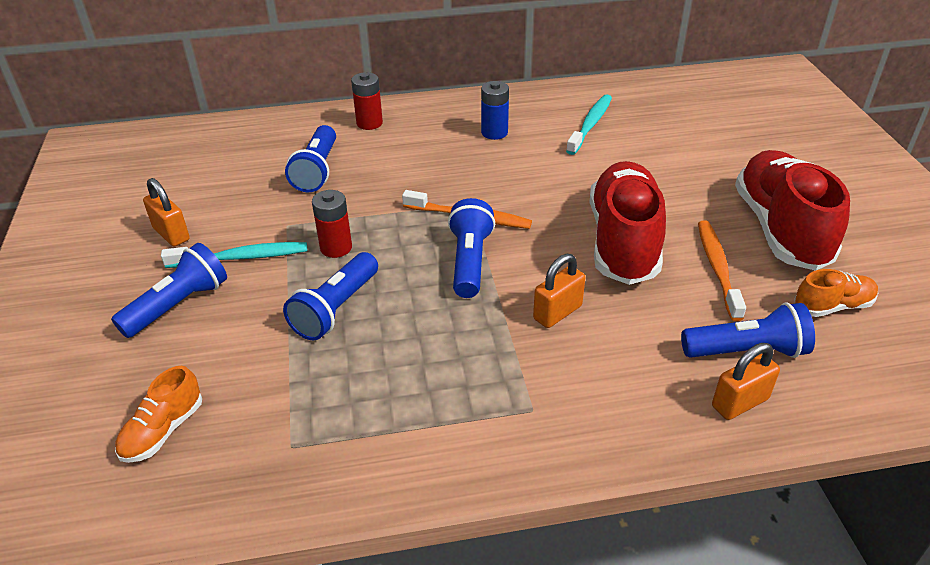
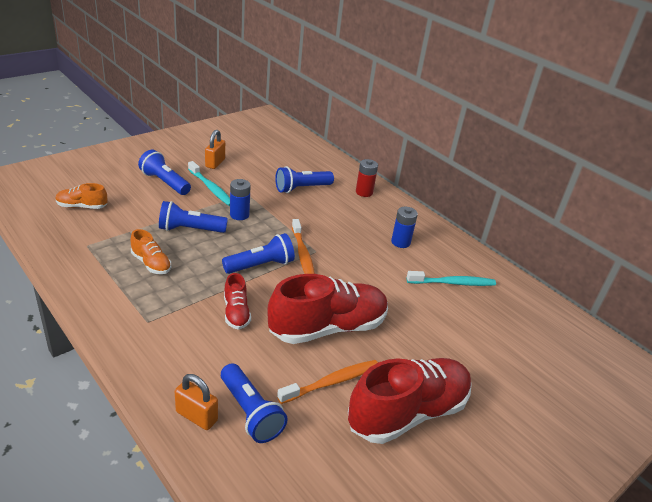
camera: 55 degrees right, 5 degrees down
blue flashlight [111,243,227,338] -> blue flashlight turned 150 degrees counterclockwise [138,150,191,195]
red battery [312,190,352,258] -> blue battery [230,179,251,220]
orange padlock [533,254,586,328] -> red shoe [224,273,251,330]
orange shoe [794,269,878,317] -> orange shoe moved to [131,229,171,274]

